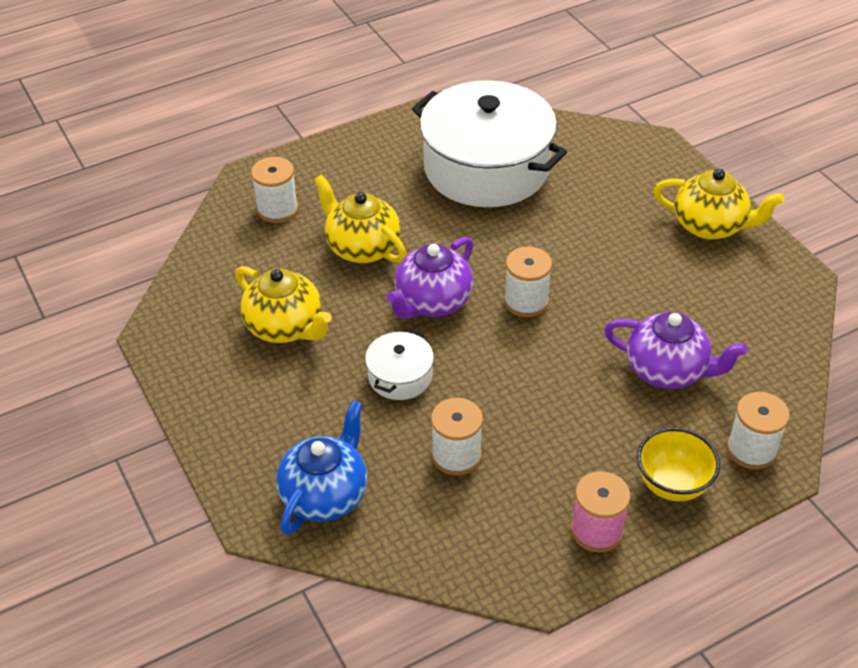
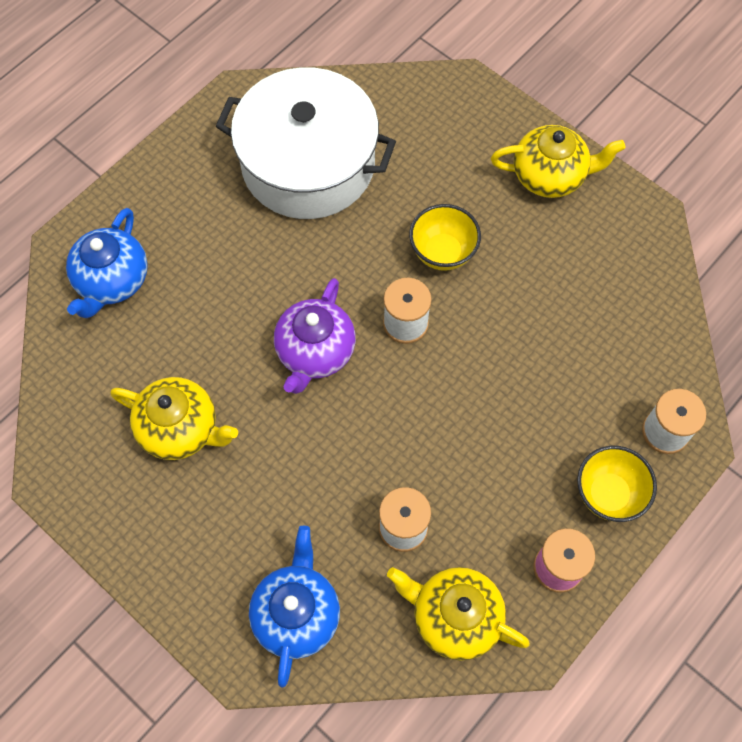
camera: 20 degrees left, 20 degrees up
white spool [251,157,298,223] -> blue teapot [66,208,148,318]
yellow teapot [314,174,406,263] -> yellow teapot moved to [387,567,530,661]
white pot [365,330,434,400] -> none
purple teapot [604,312,748,389] -> none
none -> yellow bowl [409,204,481,271]

